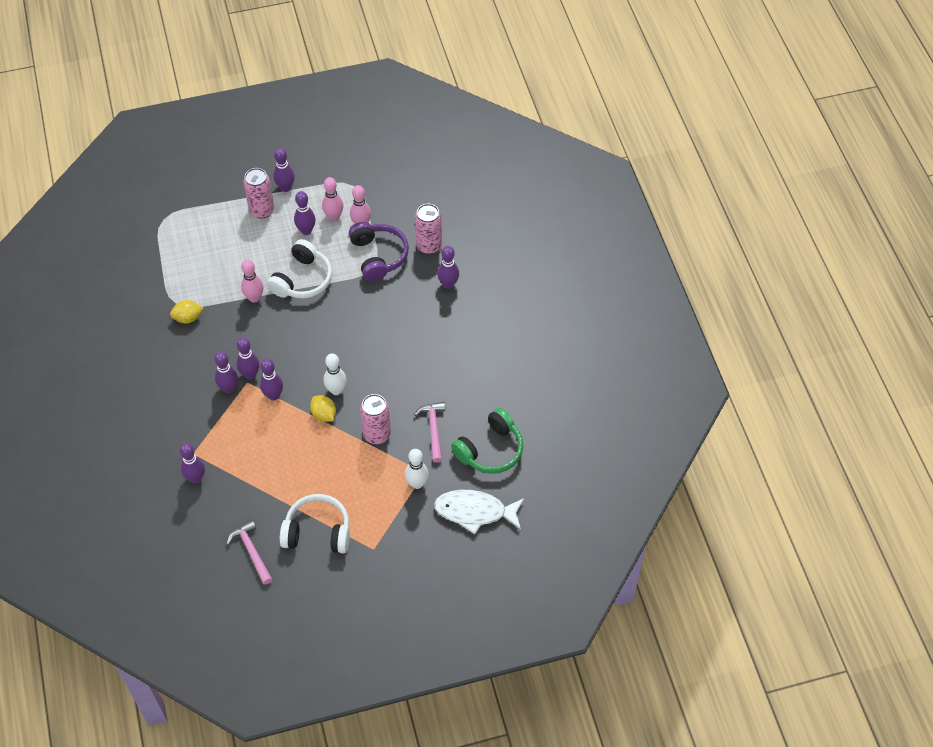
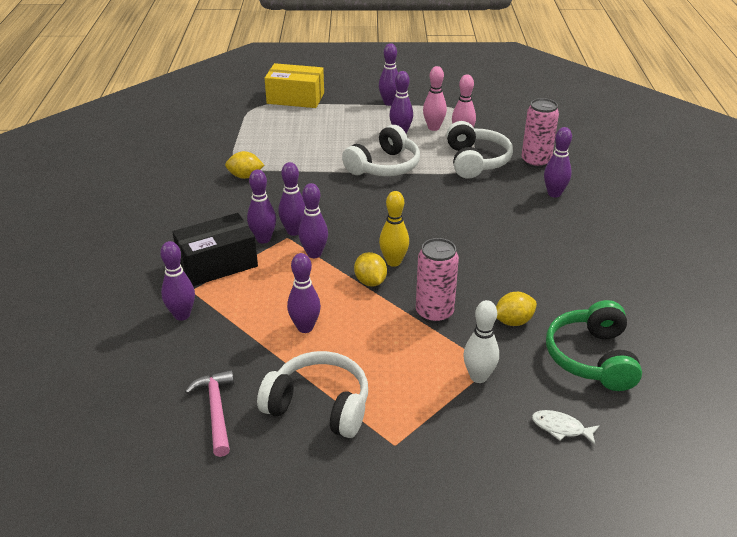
camera: 15 degrees right, 20 degrees down
pink bowling pin [241,259,263,303] -> none
pink can [243,168,274,219] -> none
white bowling pin [324,353,347,395] -> yellow bowling pin [379,191,409,267]
purple headphones [349,222,409,281] -> white headphones [446,121,513,179]
pink hammer [414,402,445,463] -> yellow lemon [496,292,537,326]
white fish [434,490,524,534] -> white fish [532,410,600,445], size x0.48
green headphones [451,408,523,474] -> green headphones turned 120 degrees clockwise [546,300,642,391]
none -> black box [172,213,258,286]
none -> yellow box [265,63,324,108]
none -> purple bowling pin [287,253,321,333]

